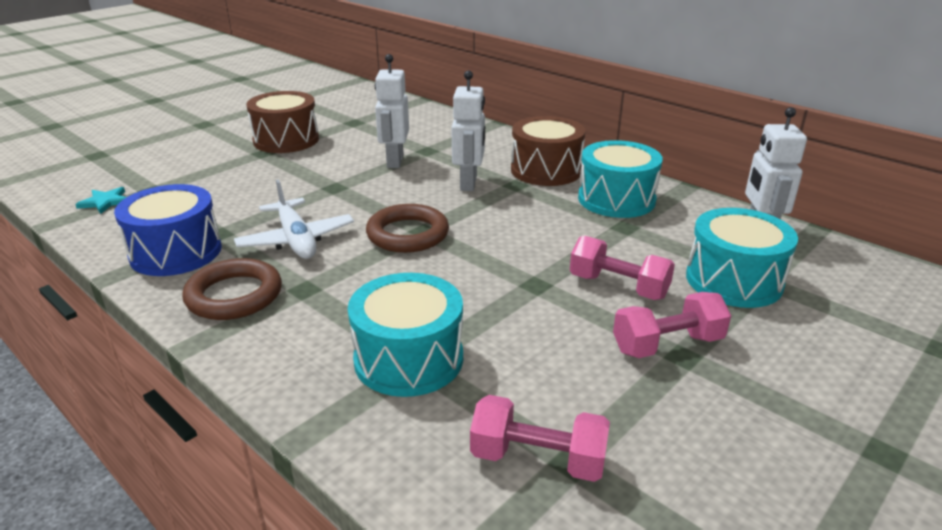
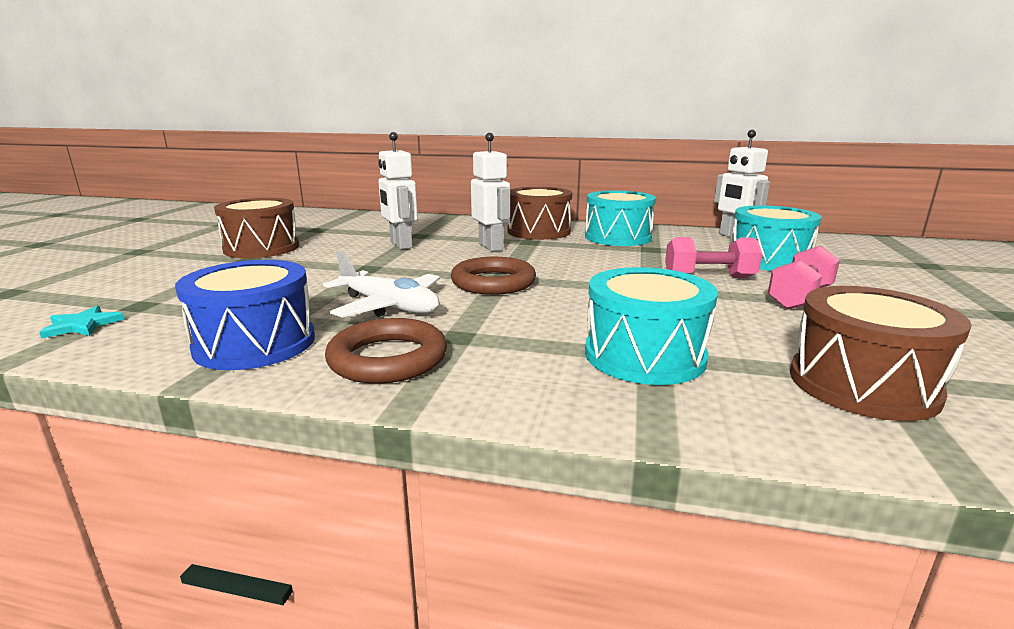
camera: 30 degrees left, 10 degrees down
pink dumbbell [470,395,610,482] -> brown drum [790,286,972,421]

